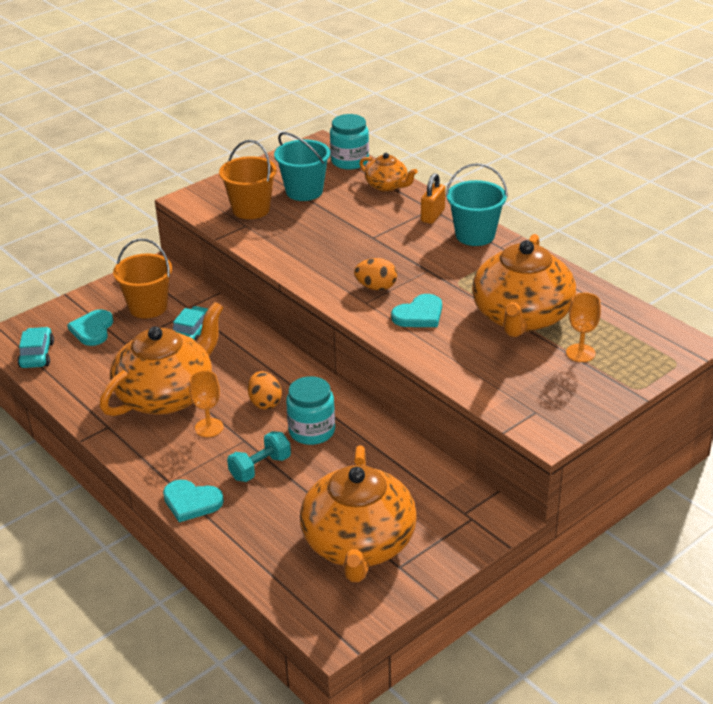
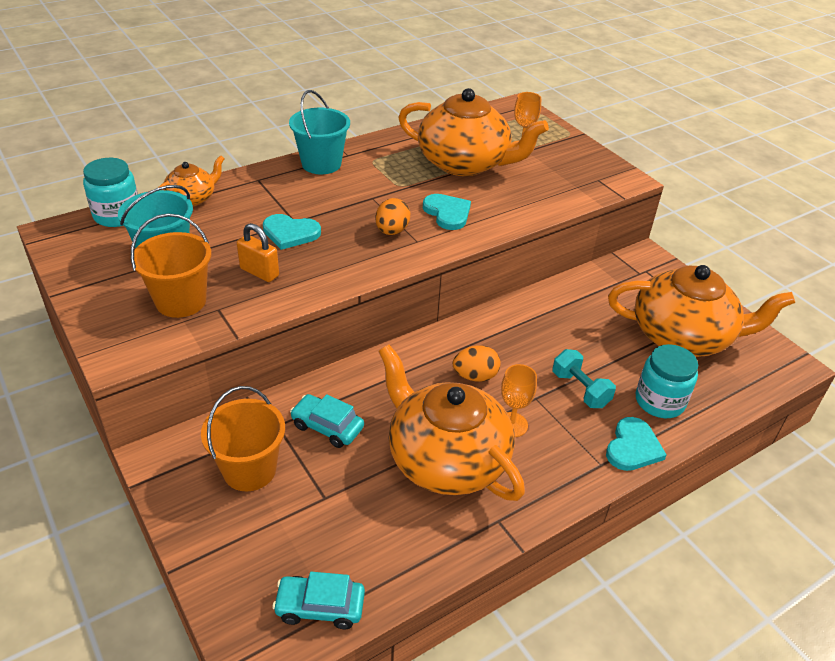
camera: 85 degrees left, 5 degrees up
turquoise heart [67,309,113,346] -> turquoise heart moved to [263,214,321,250]
turquoise jar [286,376,335,445] -> turquoise jar moved to [636,344,698,418]
orange padlock [421,173,445,224] -> orange padlock moved to [237,223,279,282]

